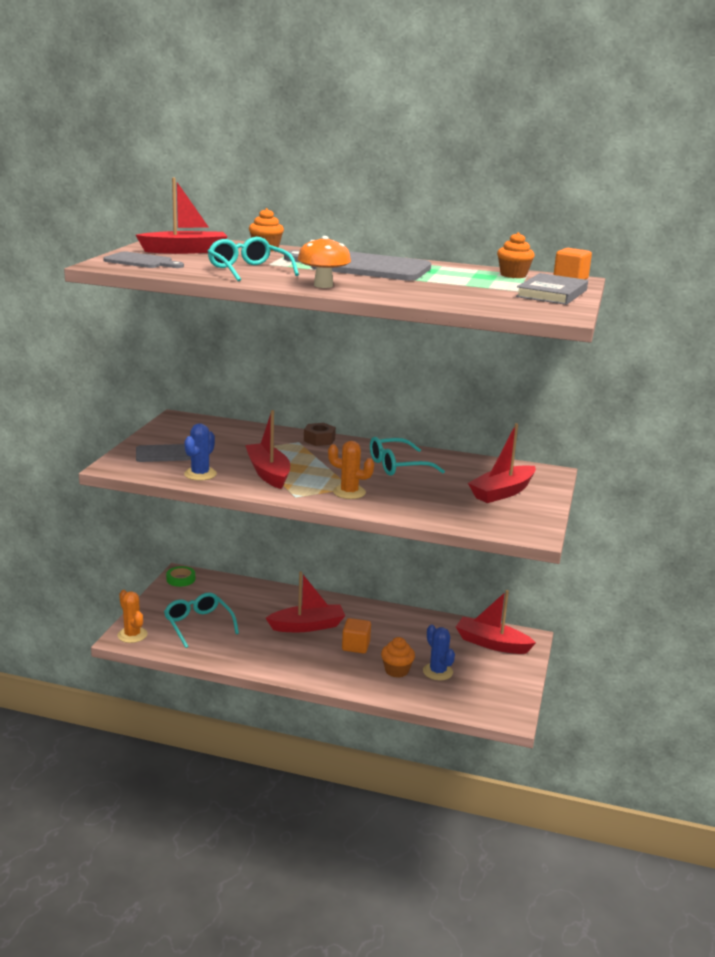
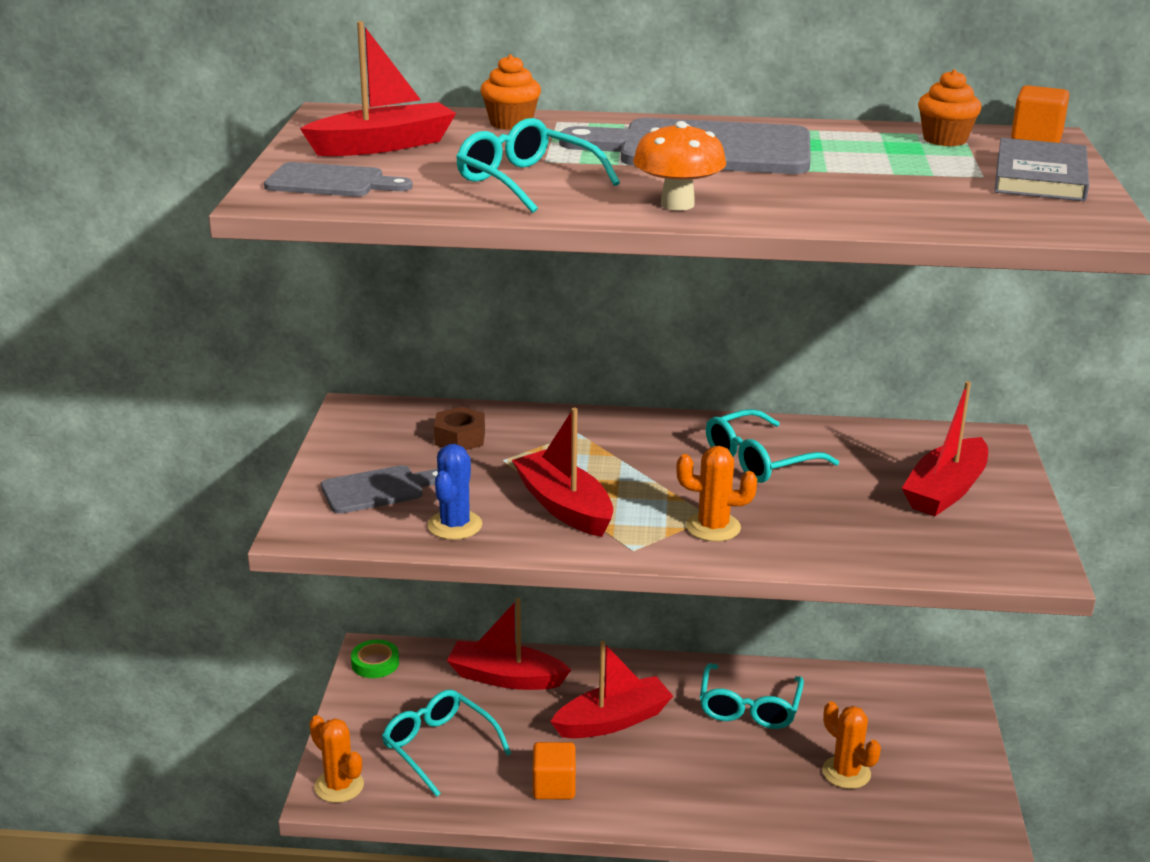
camera: 10 degrees left, 5 degrees up
brown nut [304,423,336,446] -> brown nut moved to [434,407,485,450]
orange cube [342,618,371,654] -> orange cube moved to [533,742,576,799]
orange cupcake [381,637,415,678] -> none
blue cactus [423,625,455,680] -> orange cactus [822,701,881,789]
red boat [456,590,536,654] -> red boat moved to [447,598,571,690]
none -> turquoise glasses [700,663,804,729]

